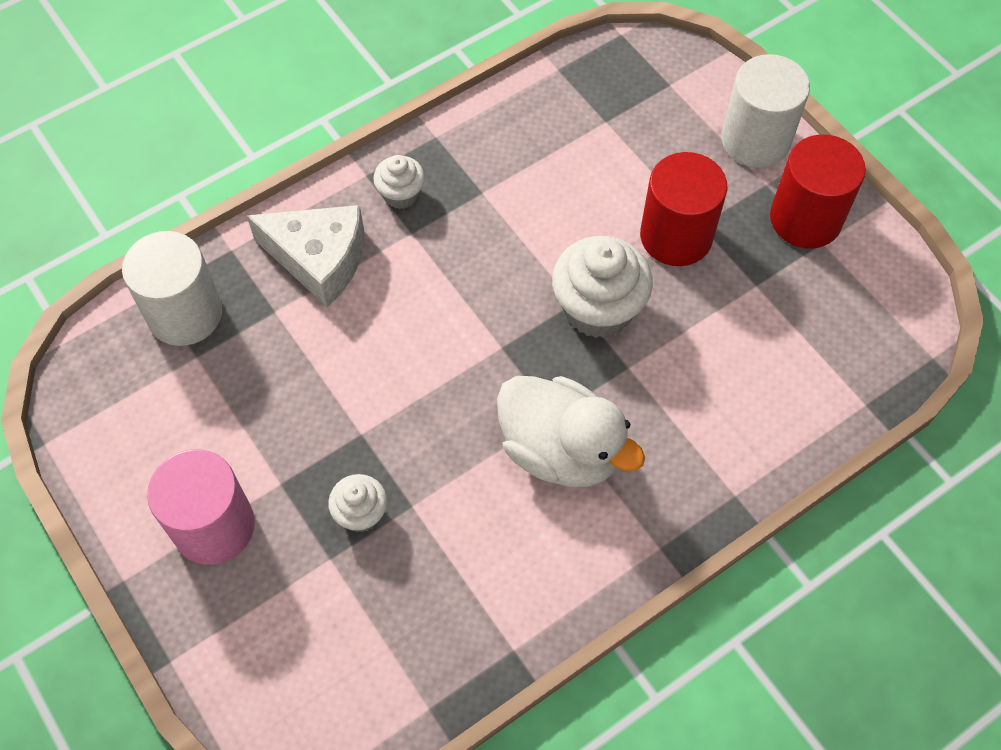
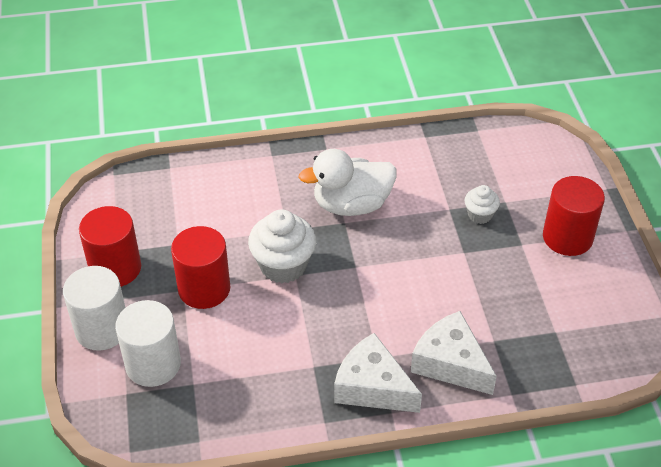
camera: 155 degrees left, 15 degrees down
white cylinder [122,231,222,346] -> white cylinder moved to [115,300,181,387]
pink cylinder [147,449,255,565] -> red cylinder [543,176,605,256]
white cupcake [373,155,425,209] -> white cheese [334,333,422,413]
white duck [497,376,645,487] -> white duck turned 75 degrees counterclockwise [298,149,397,216]

